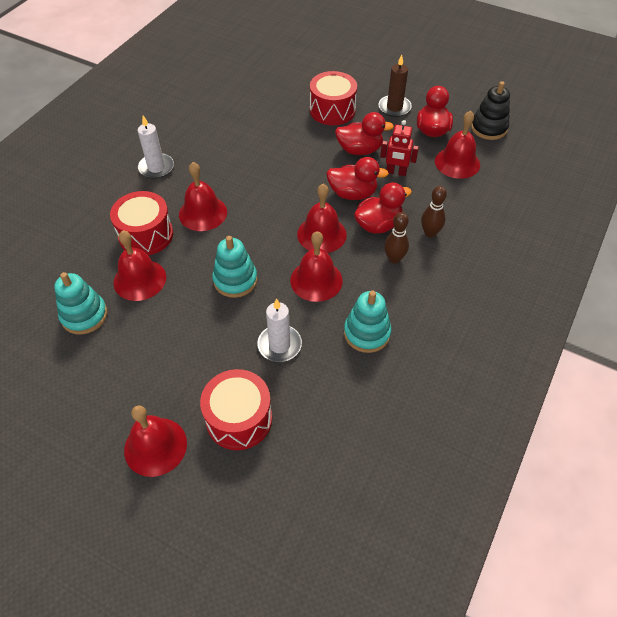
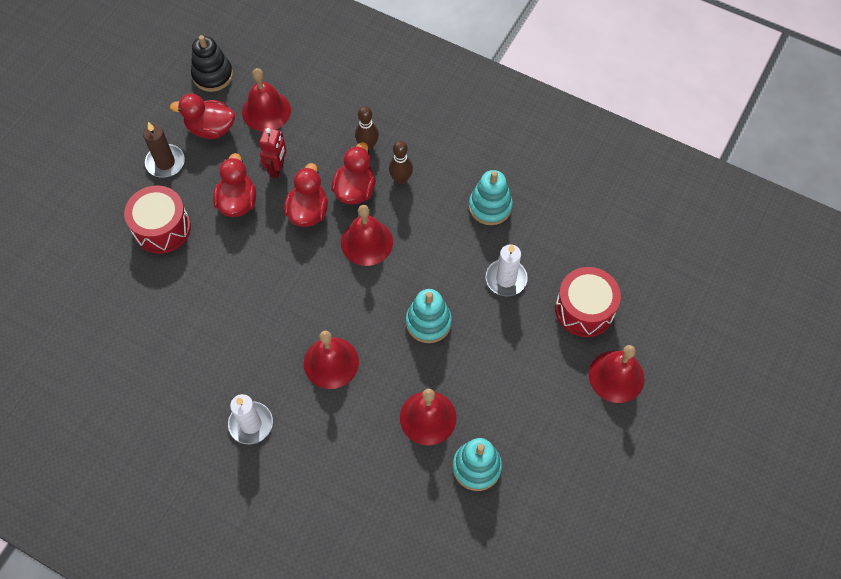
camera: 90 degrees left, 10 degrees up
red drum [110,191,173,255] -> none
red bell [290,231,343,302] -> none
red duck [354,183,412,234] -> red duck turned 45 degrees clockwise [331,142,375,205]

